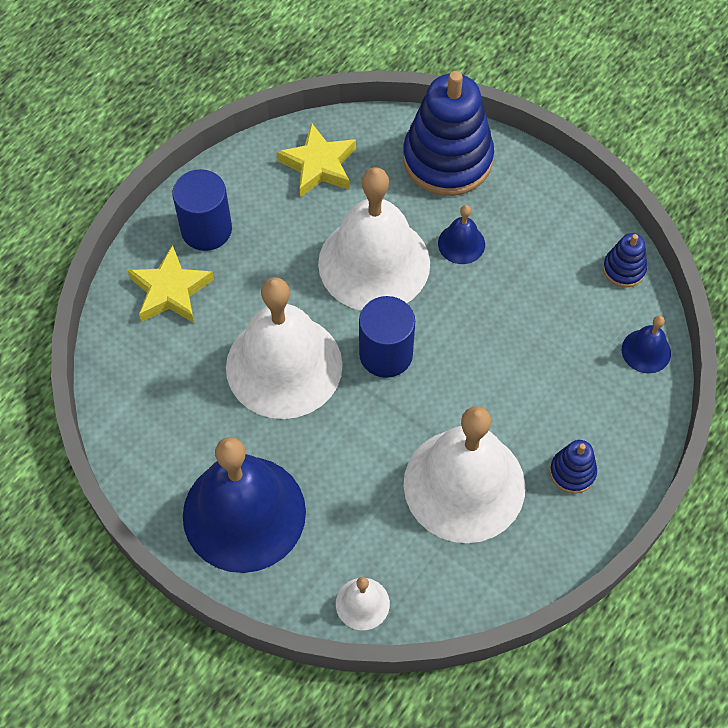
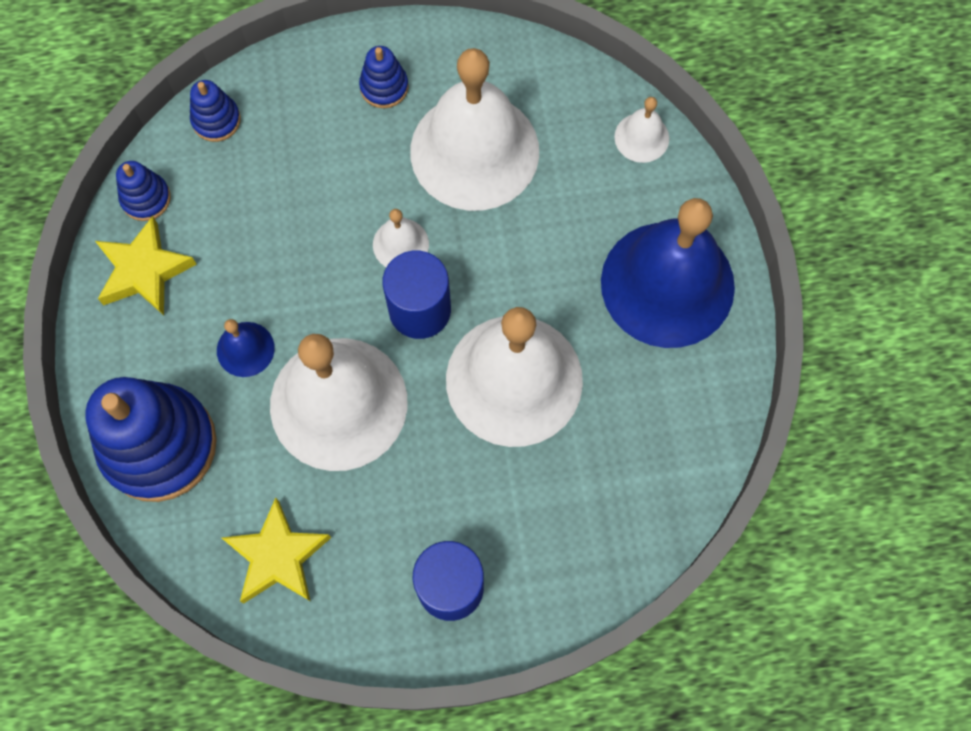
camera: 135 degrees left, 10 degrees up
yellow star [128,245,214,323] -> yellow star moved to [95,216,197,315]
blue bell [622,315,671,374] -> blue stacking toy [190,80,241,142]
none -> white bell [373,209,429,267]

